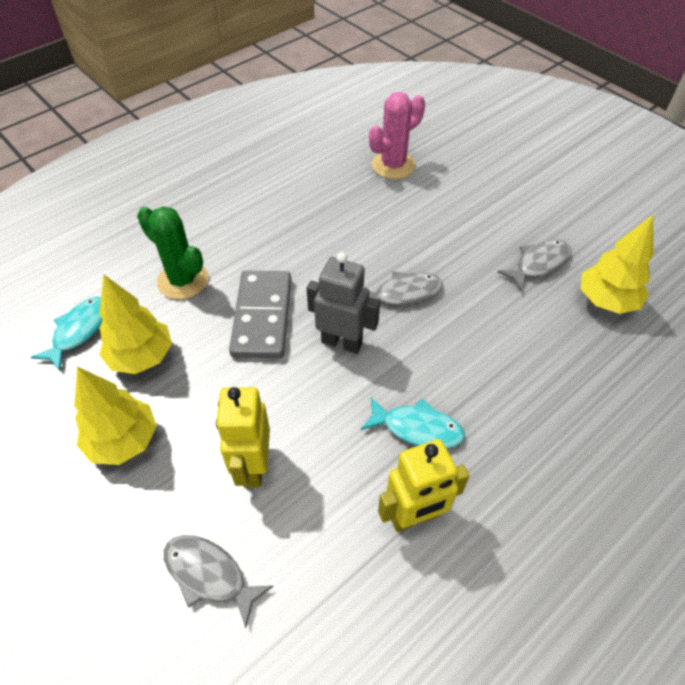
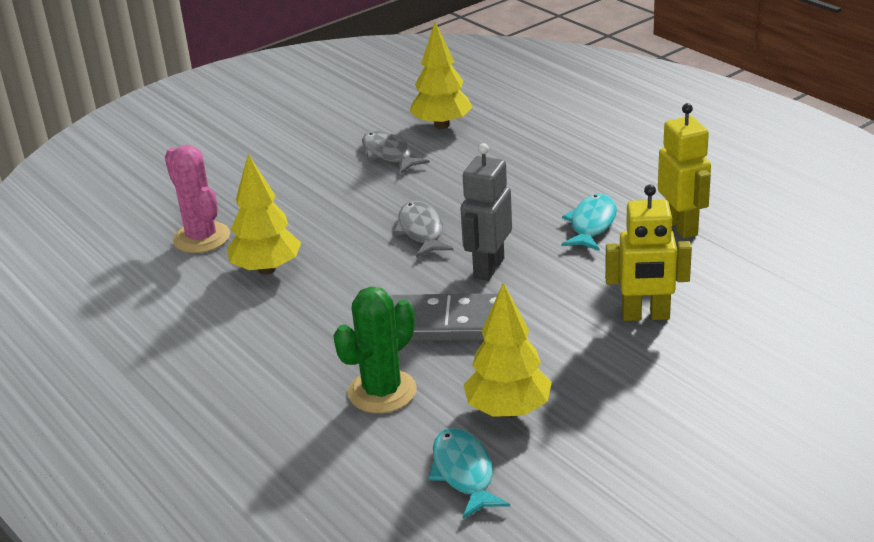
camera: 85 degrees left, 20 degrees down
turquoise fish [31,297,103,371] -> turquoise fish turned 45 degrees clockwise [428,428,510,519]
yellow tree [74,366,157,465] -> yellow tree moved to [227,154,301,274]
grey fish [164,535,273,628] -> none

